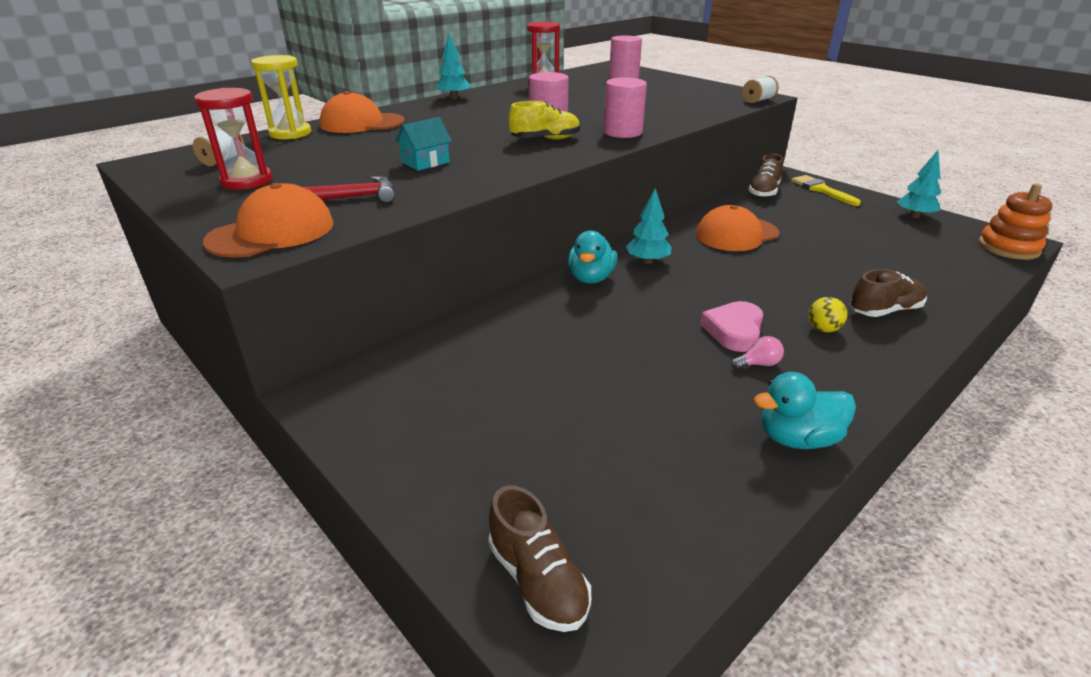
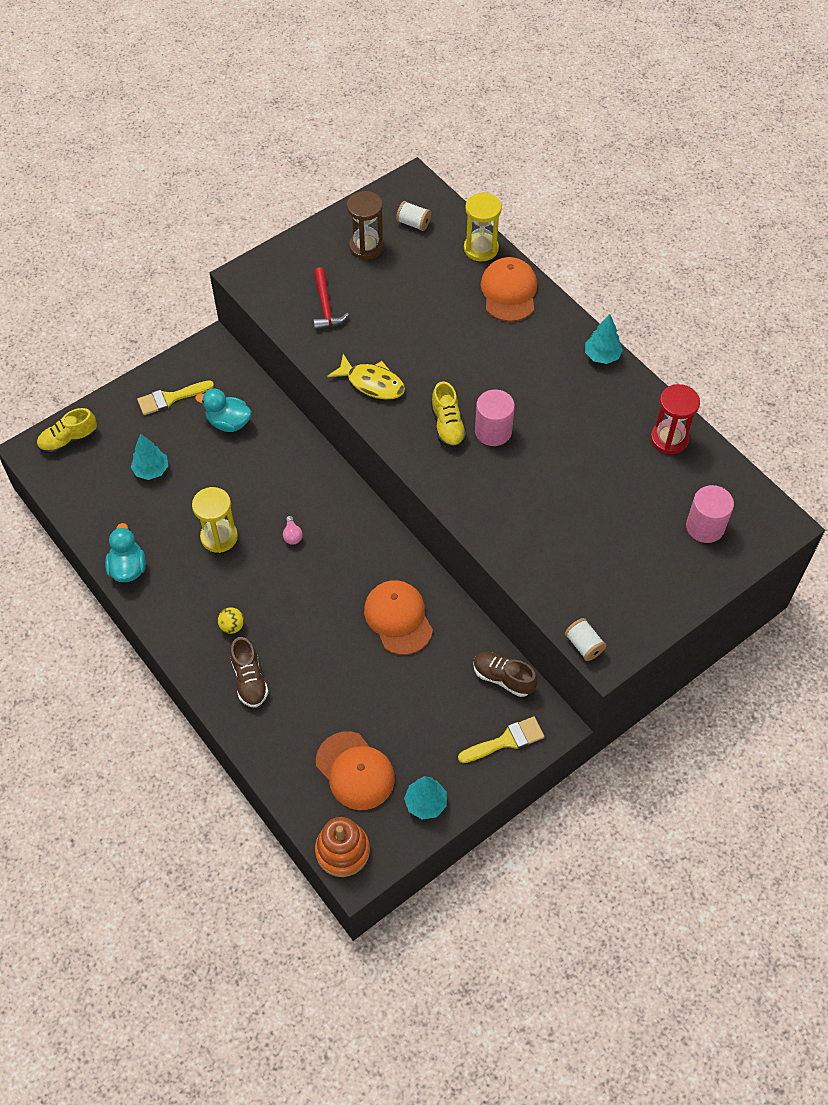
camera: 95 degrees right, 25 degrees up
red hourglass [194,88,273,190] -> brown hourglass [347,191,384,260]
orange cap [203,183,334,258] -> orange cap moved to [316,731,395,810]
turquoise house [395,117,452,171] -> none
brown shoe [488,485,591,632] -> yellow shoe [37,408,97,454]
turquoise duck [568,231,617,284] -> turquoise duck moved to [195,388,252,432]
pink cylinder [603,77,647,138] -> none
turquoise tree [626,188,672,264] -> turquoise tree moved to [131,434,168,480]
pink heart [700,301,763,352] -> none
pink light bulb [731,336,784,370] -> pink light bulb moved to [283,516,303,545]
none -> yellow brush [137,380,214,415]
none -> yellow hourglass [192,487,238,553]
none -> yellow fish [327,354,405,400]

